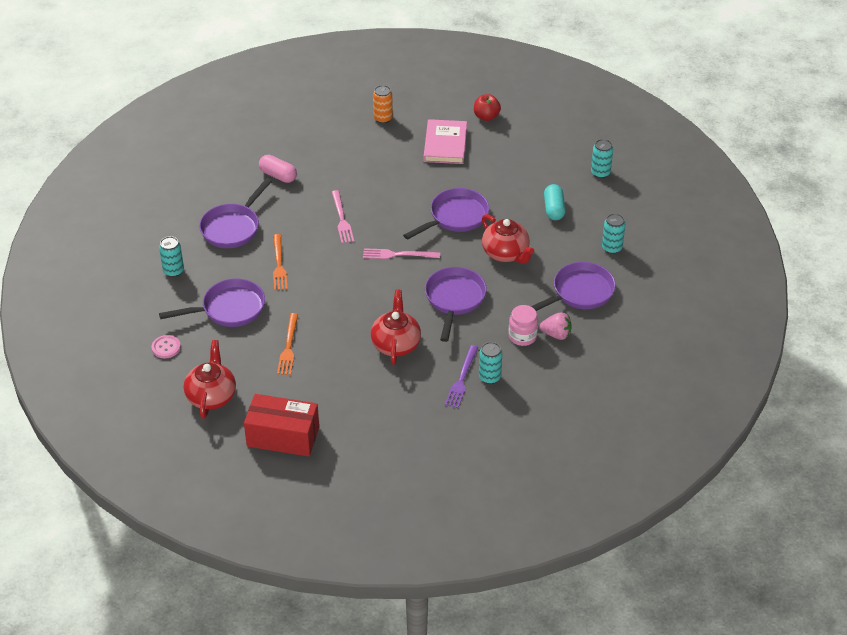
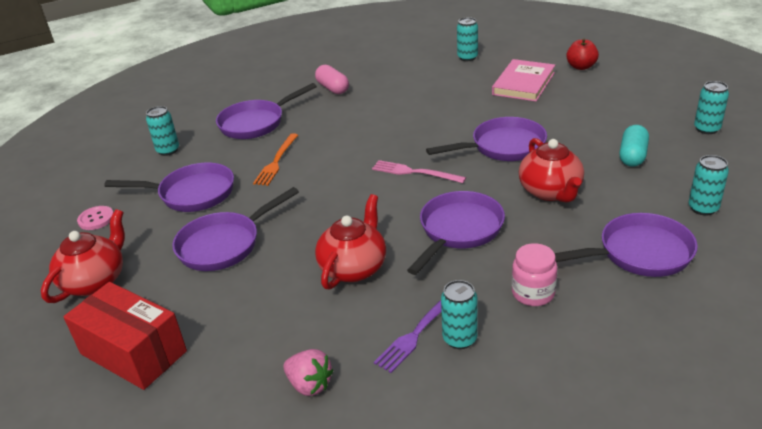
camera: 25 degrees right, 10 degrees down
orange fork [277,313,298,375] -> purple pan [172,187,299,271]
pink fork [332,190,354,243] -> none
orange can [373,85,393,124] -> turquoise can [457,17,478,61]
pink strawberry [540,312,572,340] -> pink strawberry moved to [283,349,334,396]

